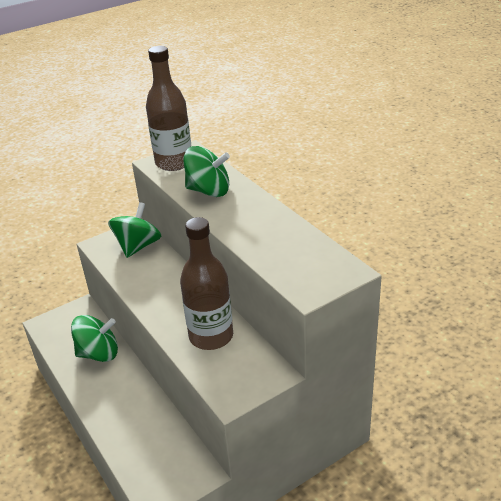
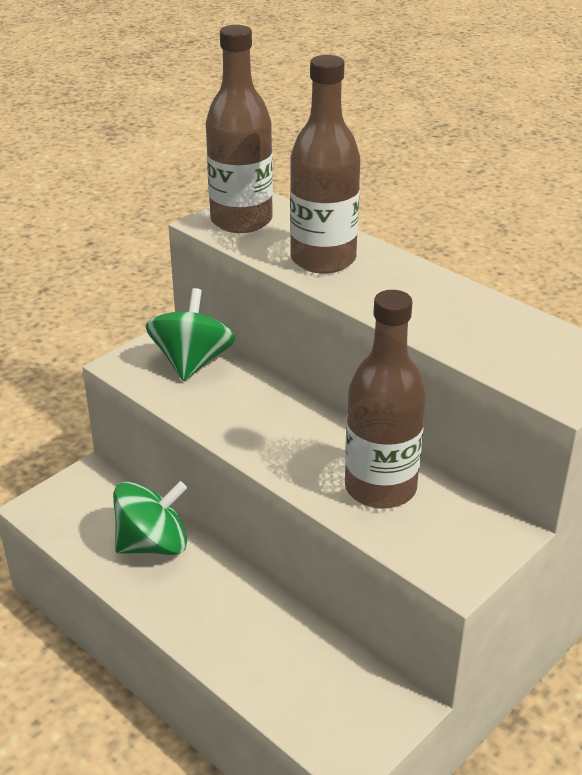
camera: 15 degrees left, 0 degrees up
green spinning top [184,146,230,197] -> brown bottle [290,55,360,274]

